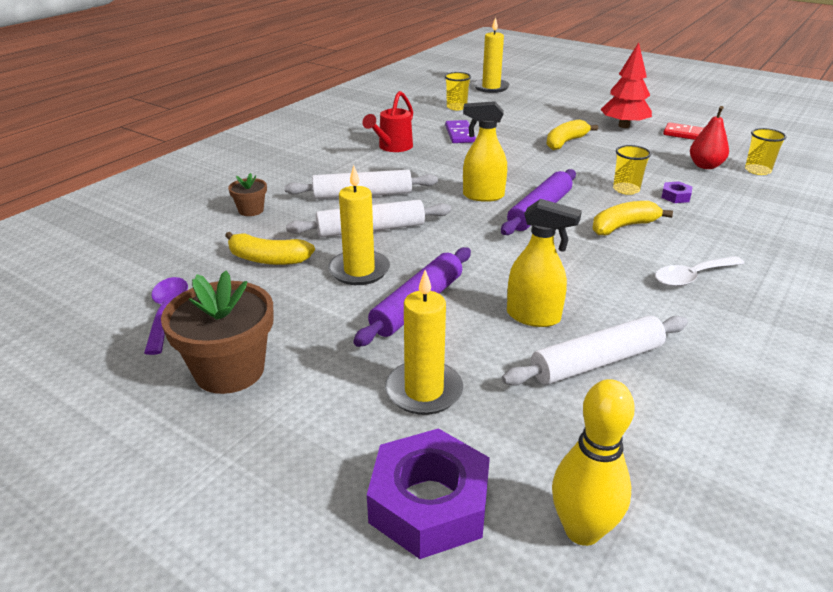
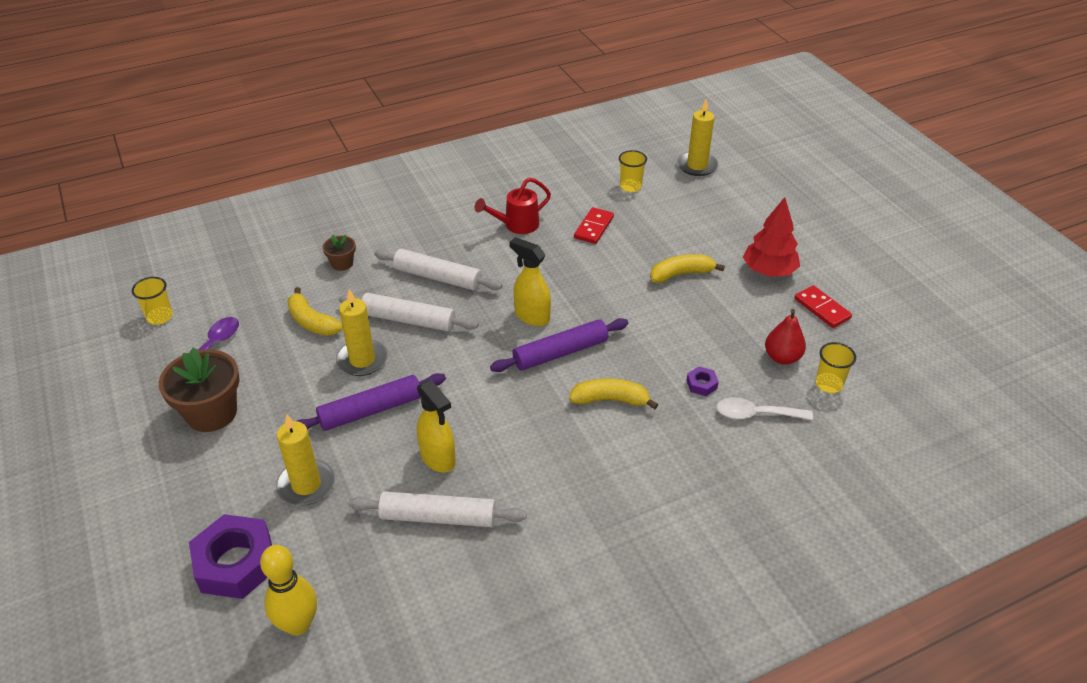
camera: 30 degrees right, 10 degrees up
purple domino [445,120,476,143] -> red domino [574,207,614,244]
yellow cup [613,145,651,195] -> yellow cup moved to [132,277,173,325]
white spoon [655,256,745,287] -> white spoon moved to [717,397,813,420]

